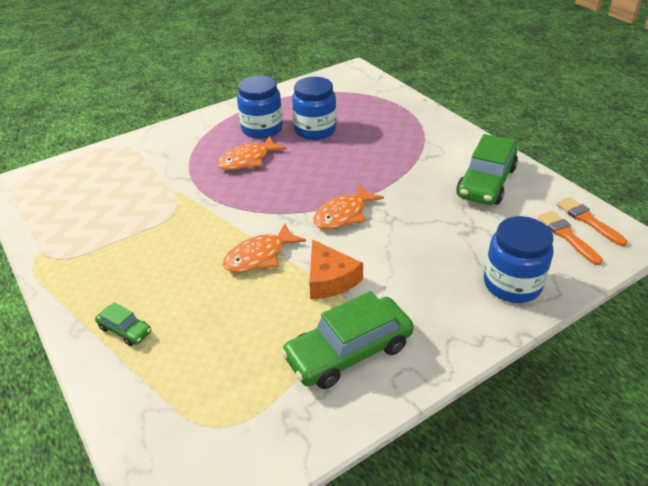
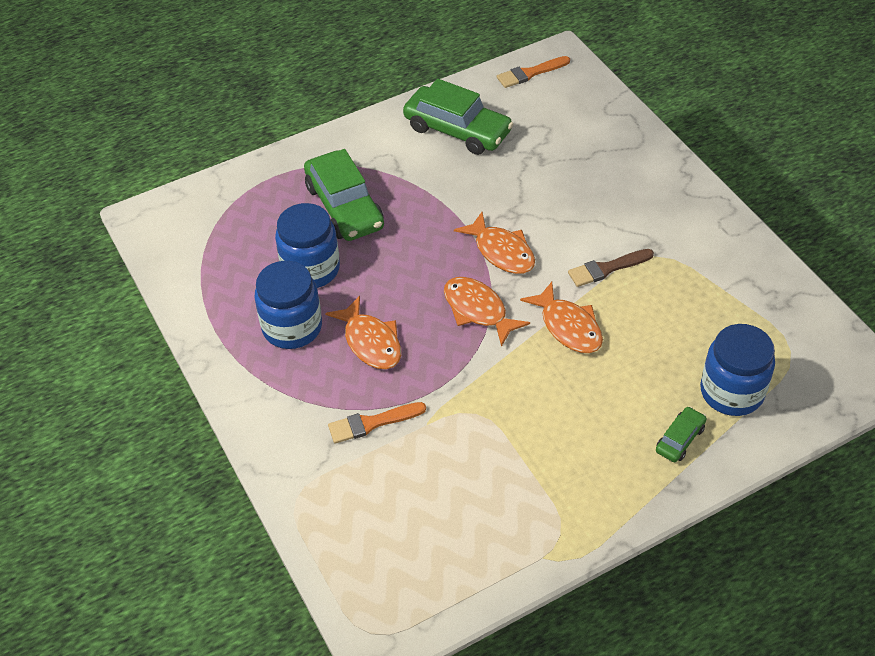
camera: 85 degrees left, 10 degrees up
green car [281,291,414,389] -> green car moved to [304,149,384,241]
orange cheese [309,239,363,299] -> brown brush [568,249,654,287]
blue jar [484,216,554,303] -> blue jar moved to [700,324,775,416]
orange brush [538,211,603,265] -> orange brush moved to [328,402,426,443]
none -> orange fish [444,277,530,347]

